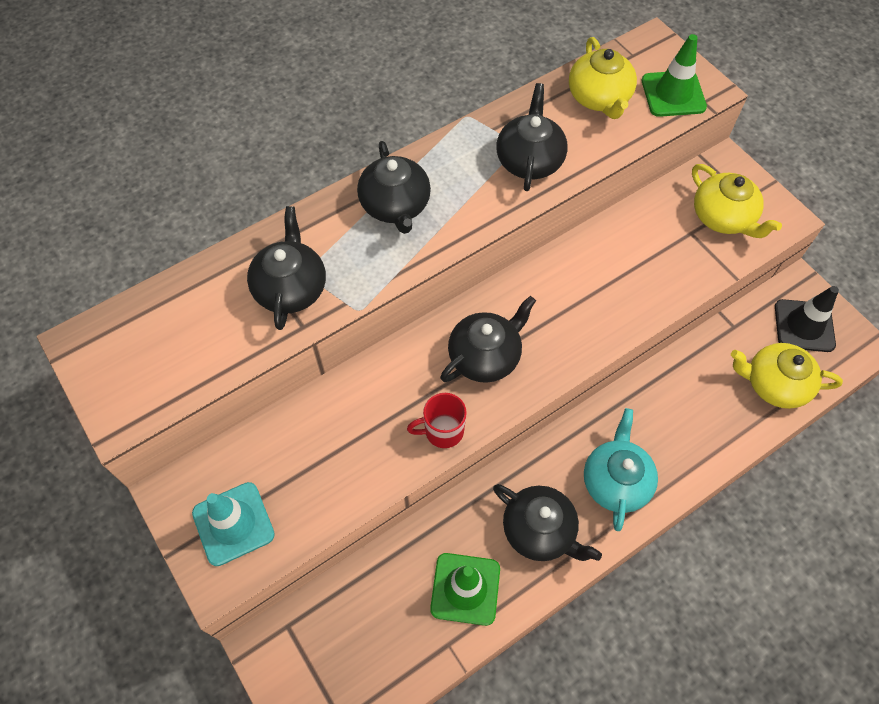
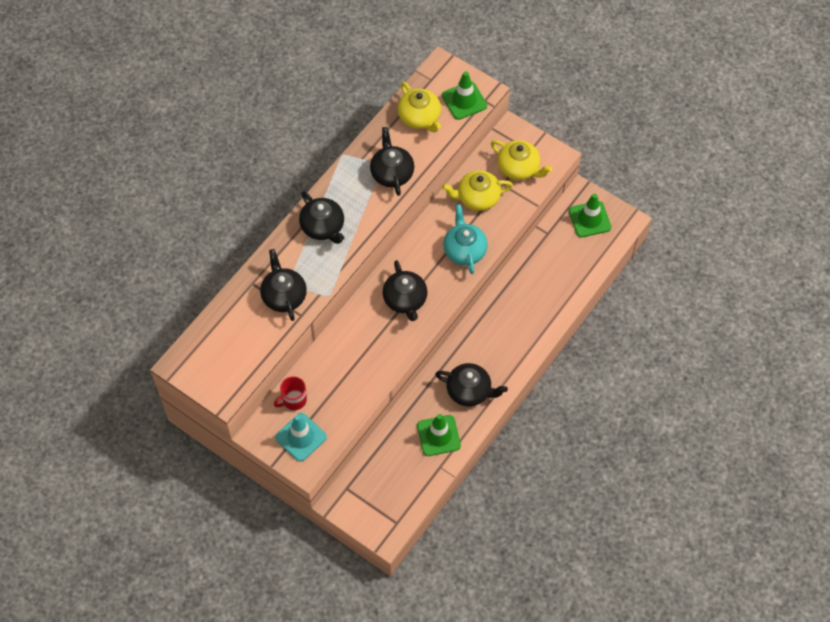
camera: 20 degrees left, 0 degrees up
red mug [407,393,467,448] -> red mug moved to [274,376,307,410]
black teapot [440,296,536,383] -> black teapot turned 135 degrees clockwise [383,260,428,321]
turquoise teapot [584,408,658,531] -> turquoise teapot moved to [443,204,488,274]
yellow teapot [731,343,843,409] -> yellow teapot moved to [442,170,513,211]
black traffic cone [775,286,839,352] -> green traffic cone [569,194,611,237]

